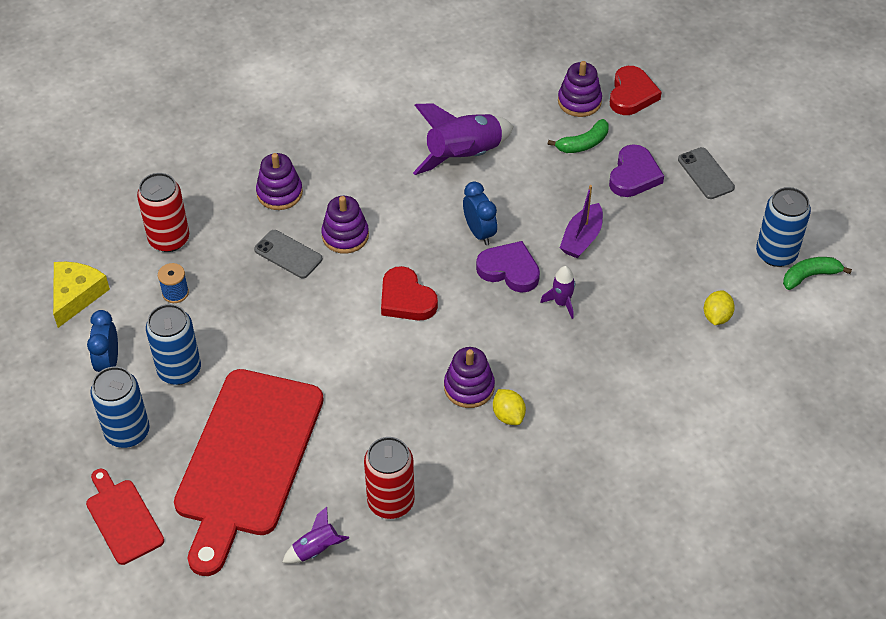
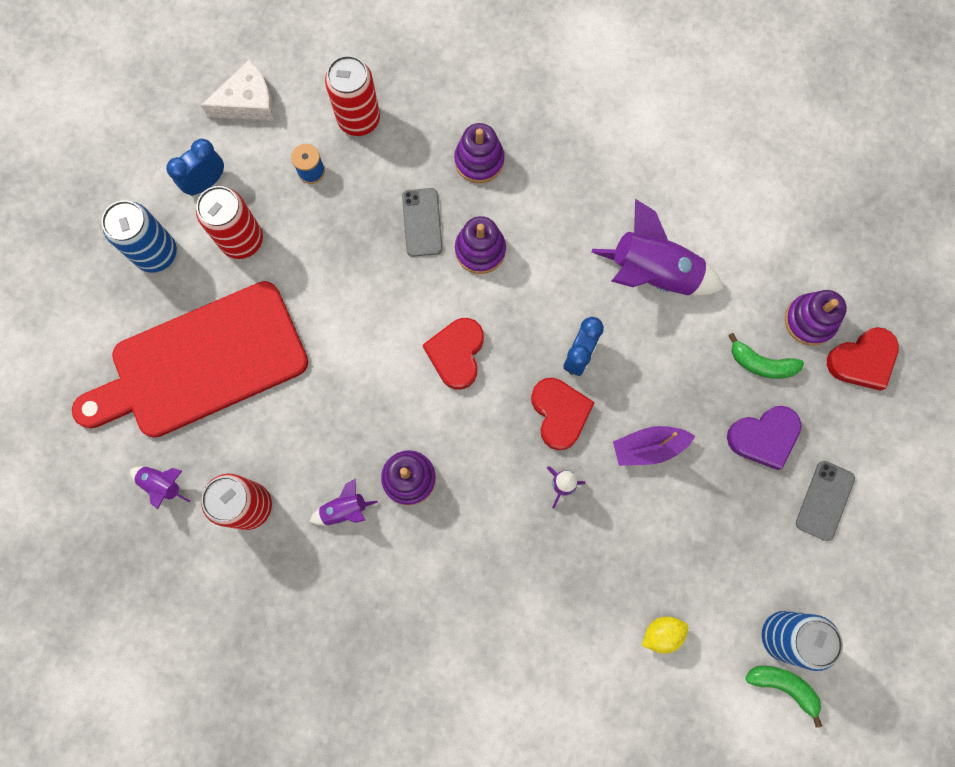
camera: 50 degrees right, 25 degrees up
yellow cheese [53,262,110,328] -> white cheese [201,60,274,121]
red cutting board [86,469,164,565] -> none
blue can [146,304,201,385] -> red can [196,186,263,259]
purple heart [476,241,540,293] -> red heart [531,378,595,450]
yellow lemon [493,389,526,425] -> none
none -> purple rocket [309,478,378,525]

